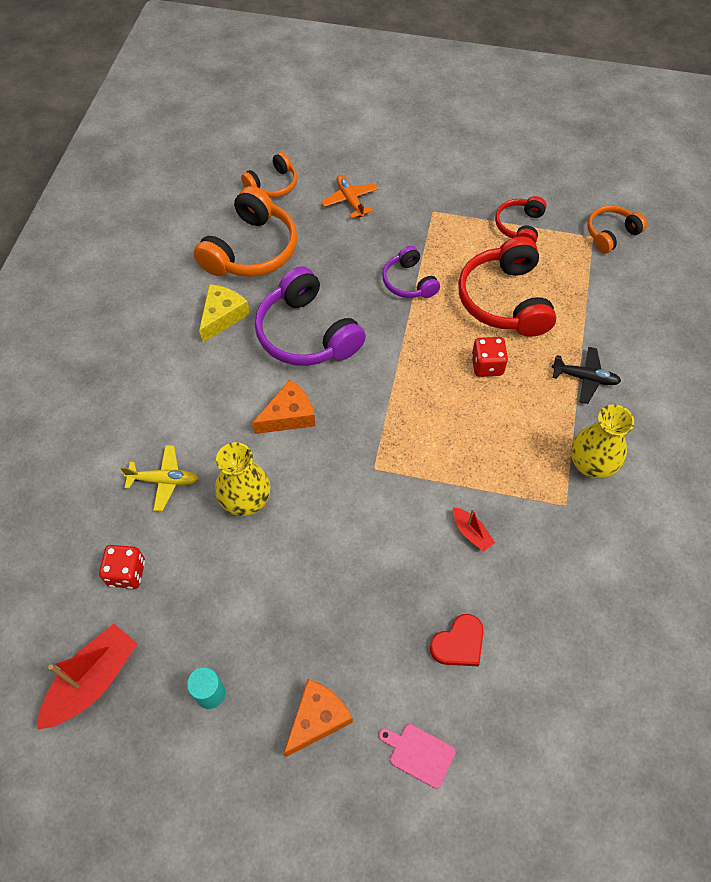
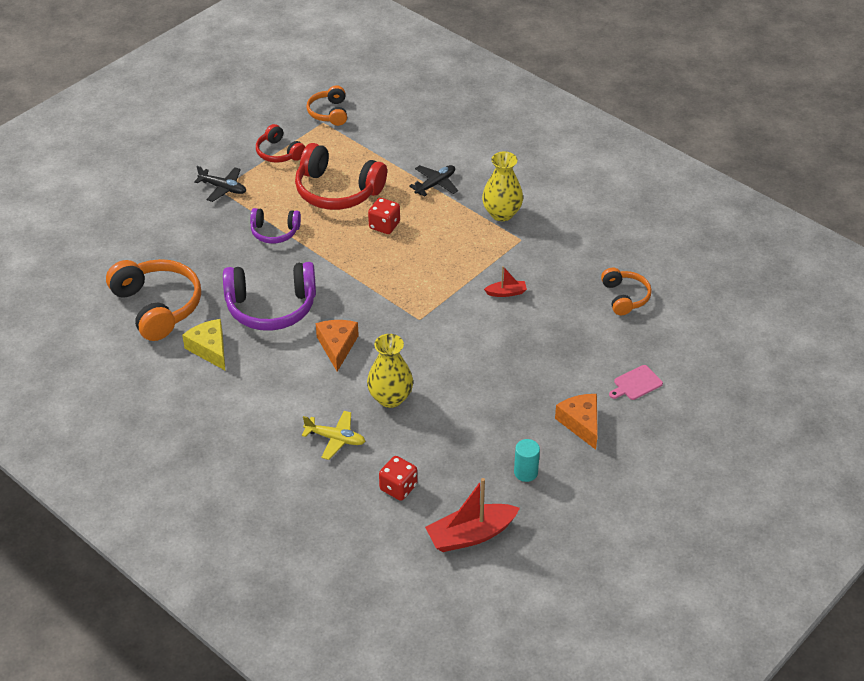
camera: 60 degrees left, 15 degrees down
red boat [37,624,138,730] -> red boat turned 90 degrees counterclockwise [425,478,520,552]
yellow plane [120,445,198,511] -> yellow plane turned 75 degrees clockwise [302,411,366,460]
orange headphones [241,152,297,198] -> orange headphones moved to [601,268,652,315]
orange plane [321,175,378,218] -> none
red heart [430,614,484,666] -> none
none -> black plane [194,166,246,202]

